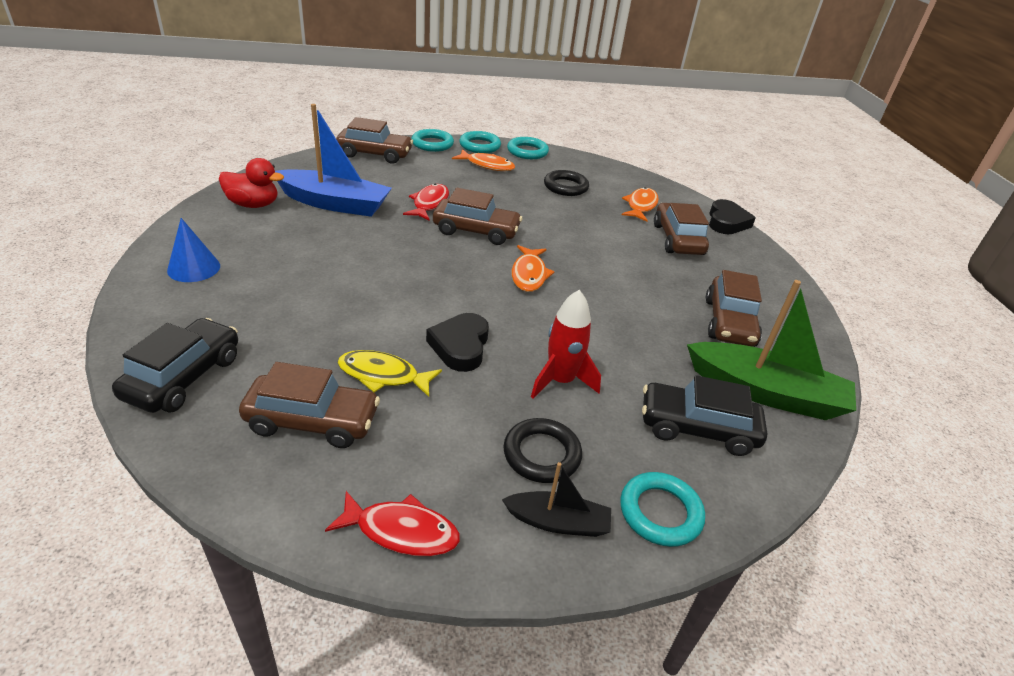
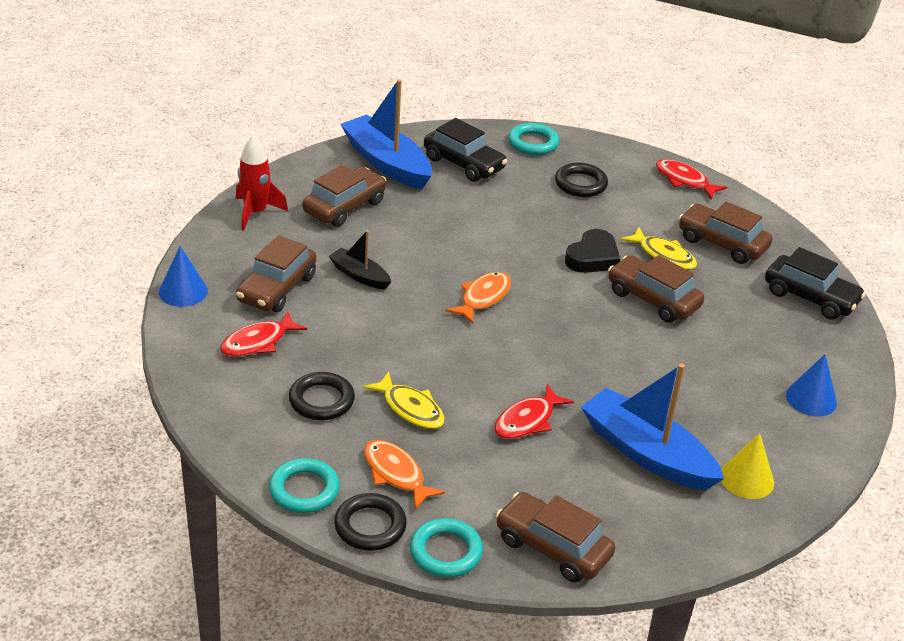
camera: 150 degrees left, 0 degrees up
black car [112,318,238,413] -> black car turned 105 degrees counterclockwise [765,247,866,320]
red duck [219,158,284,208] -> yellow cone [721,433,774,499]
brown car [433,188,522,245] -> brown car moved to [608,255,704,323]
turquoise ring [459,131,501,153] -> black ring [334,493,407,551]
black boat [502,462,611,537] -> black boat moved to [329,230,391,289]
red rocket [531,290,601,399] -> red rocket moved to [236,135,288,231]
orange fish [622,187,659,222] -> red fish [220,312,307,357]
green boat [687,280,856,420] -> blue boat [341,79,432,189]
black heart [709,199,756,234] -> blue cone [159,246,208,307]
none -> yellow fish [363,371,445,429]

